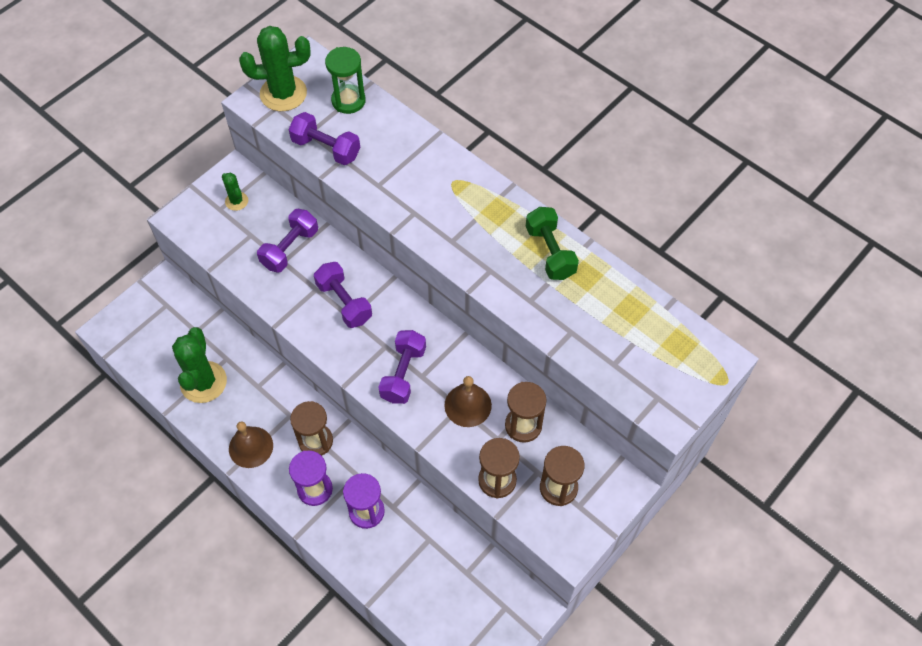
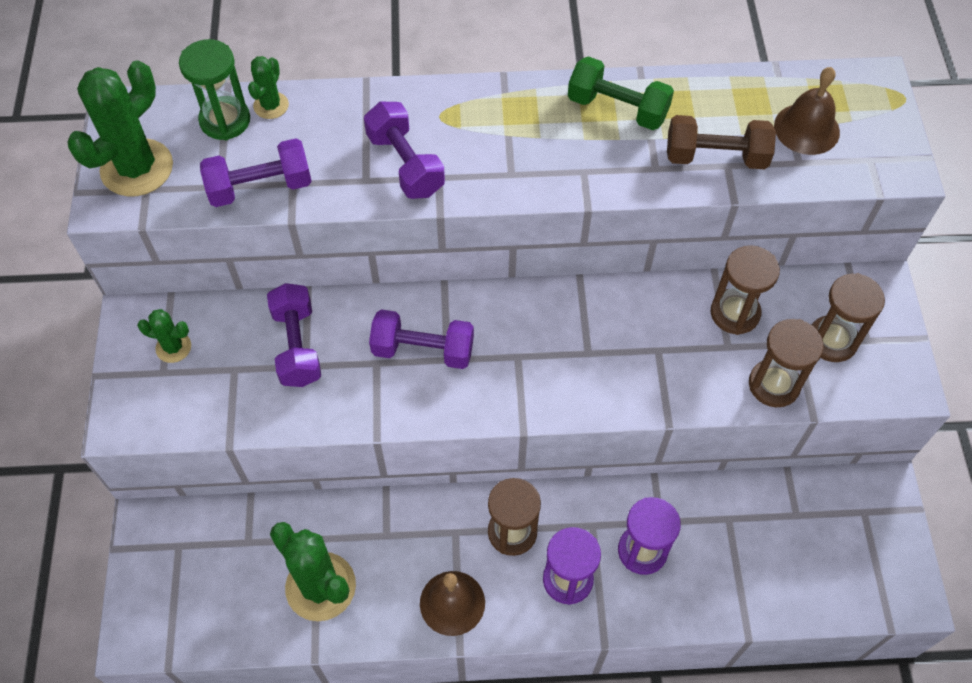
camera: 45 degrees left, 0 degrees up
purple dumbbell [378,330,426,404] -> purple dumbbell moved to [364,102,445,199]
brown bell [444,376,492,427] -> brown bell moved to [774,67,840,155]
none -> green cactus [248,56,289,119]
none -> brown dumbbell [667,115,776,169]

